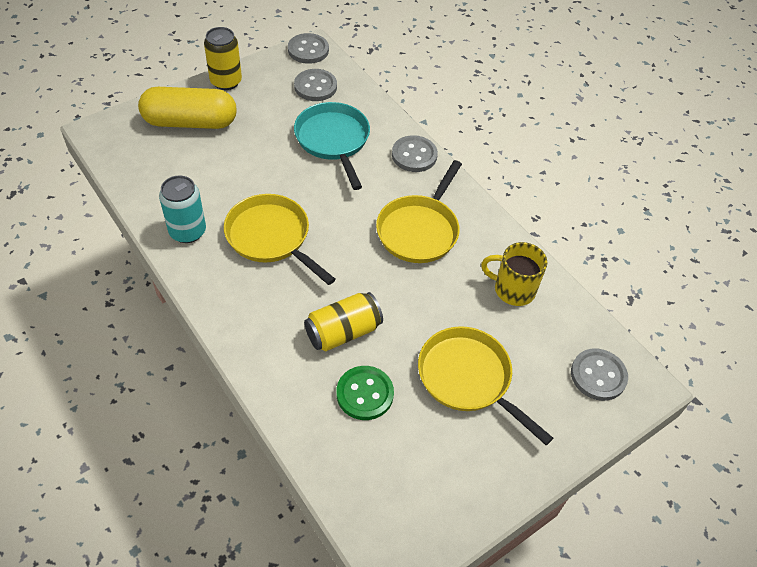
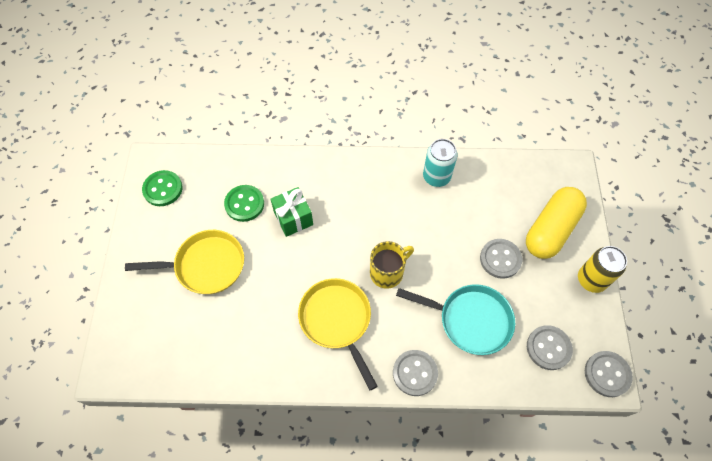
camera: 130 degrees right, 10 degrees up
yellow pan [224,194,336,285] -> none
yellow can [304,292,383,351] -> green gift [270,187,313,237]
yellow mug [481,242,547,306] -> yellow mug moved to [370,241,414,289]
grey button [571,348,628,401] -> grey button moved to [480,239,522,279]
none -> green button [142,170,183,206]

